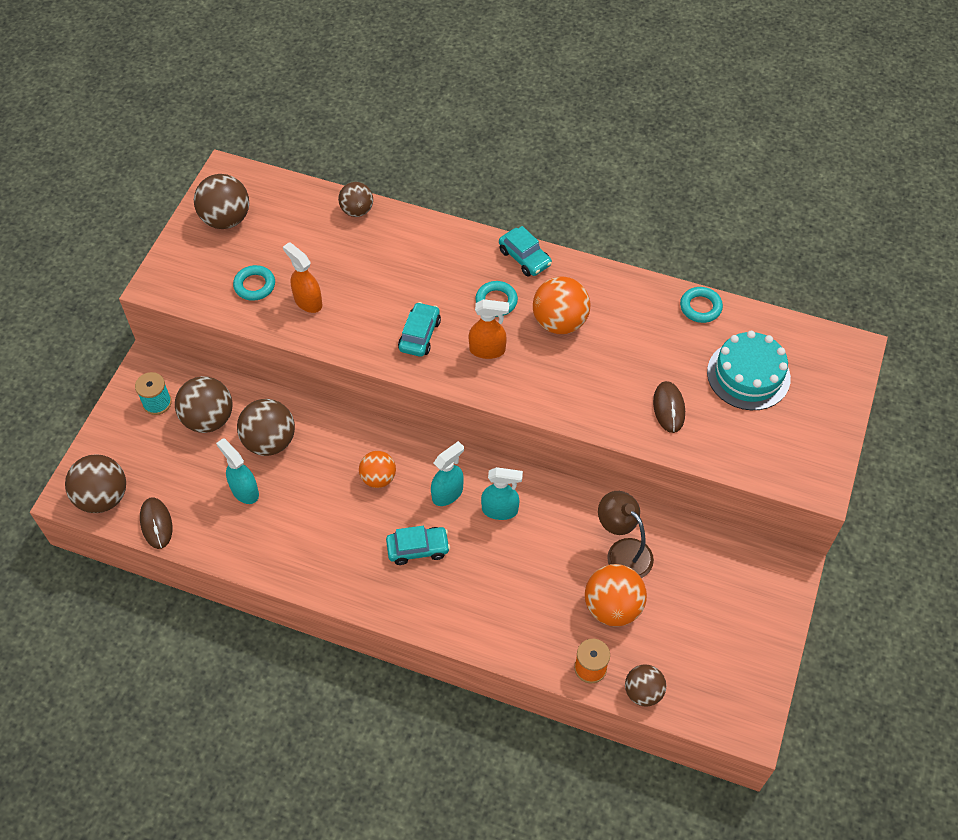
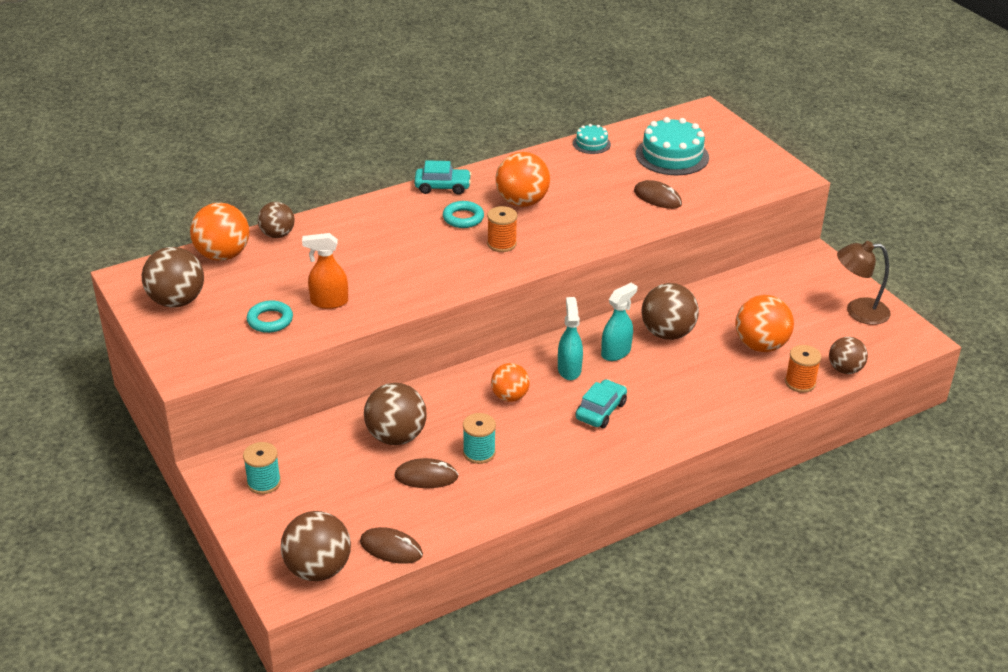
camera: 50 degrees left, 20 degrees down
brown ball [175,376,233,433] -> brown ball moved to [642,283,699,340]
turquoise spray bottle [216,438,259,504] -> brown mouse [394,458,459,488]
turquoise car [398,302,441,357] -> none
orange spray bottle [469,299,509,359] -> orange spool [487,206,517,252]
brown lamp [598,491,654,578] -> brown lamp moved to [837,241,891,325]
turquoise ring [680,287,723,323] -> turquoise cake [573,124,611,154]
none -> orange ball [190,203,249,261]
none -> turquoise spool [463,413,496,464]

